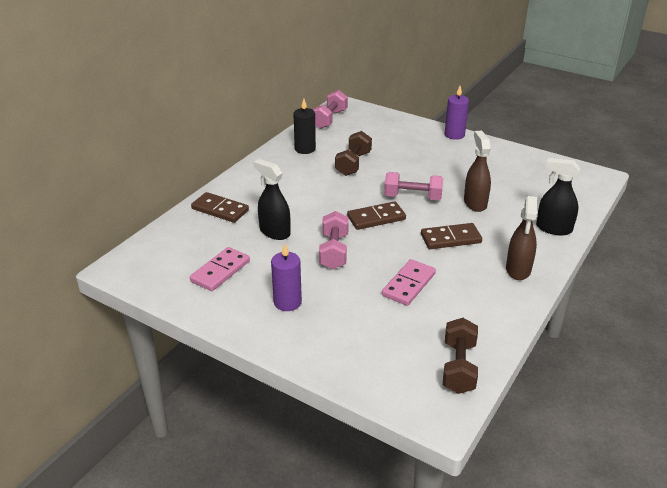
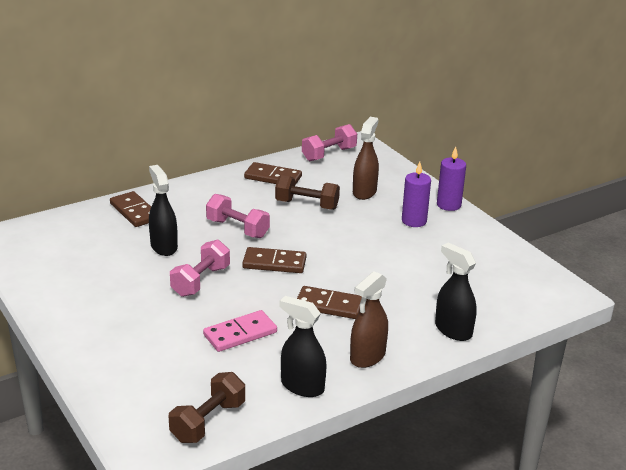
camera: 25 degrees right, 5 degrees down
pink domino [190,247,250,291] -> none
purple candle [271,243,302,311] -> purple candle moved to [402,162,431,227]
black candle [293,99,316,154] -> brown domino [244,162,302,185]
brown dumbbell [335,131,372,176] -> brown dumbbell turned 60 degrees clockwise [275,175,340,210]
pink dumbbell [384,172,443,200] -> pink dumbbell moved to [206,194,270,238]
brown spray bottle [464,131,491,212] -> brown spray bottle moved to [353,117,379,200]
none -> black spray bottle [280,296,326,397]

